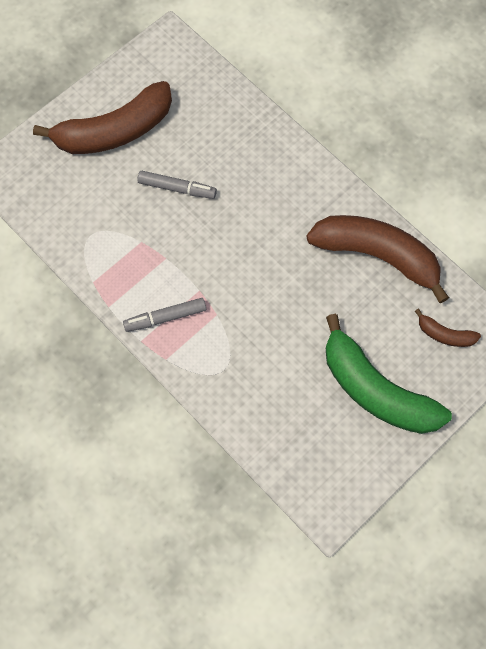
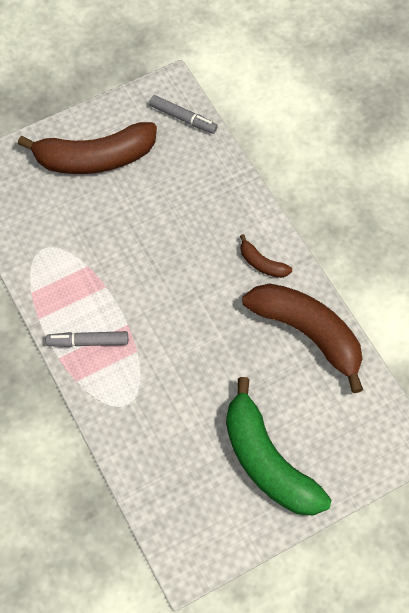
camera: 15 degrees right, 5 degrees down
grey marker [137,171,217,199] -> grey marker moved to [149,95,218,134]
brown banana [415,309,481,347] -> brown banana moved to [240,234,292,278]

